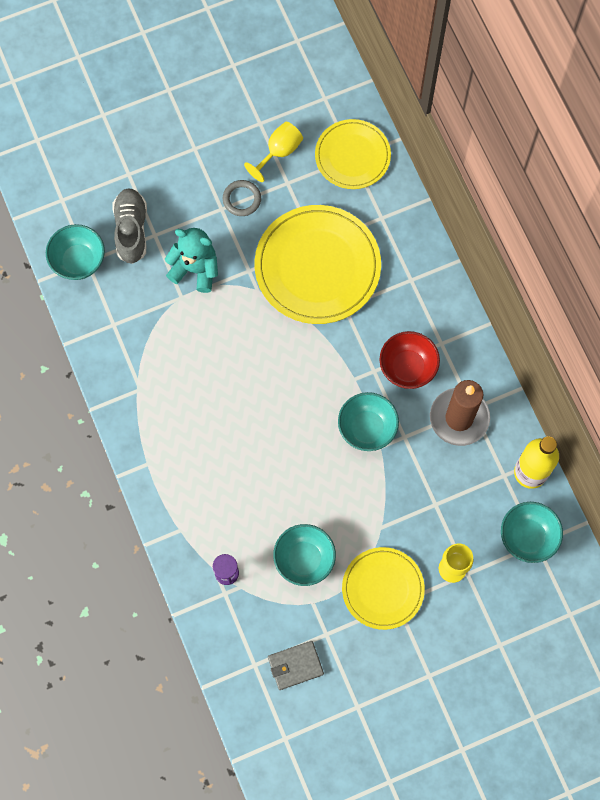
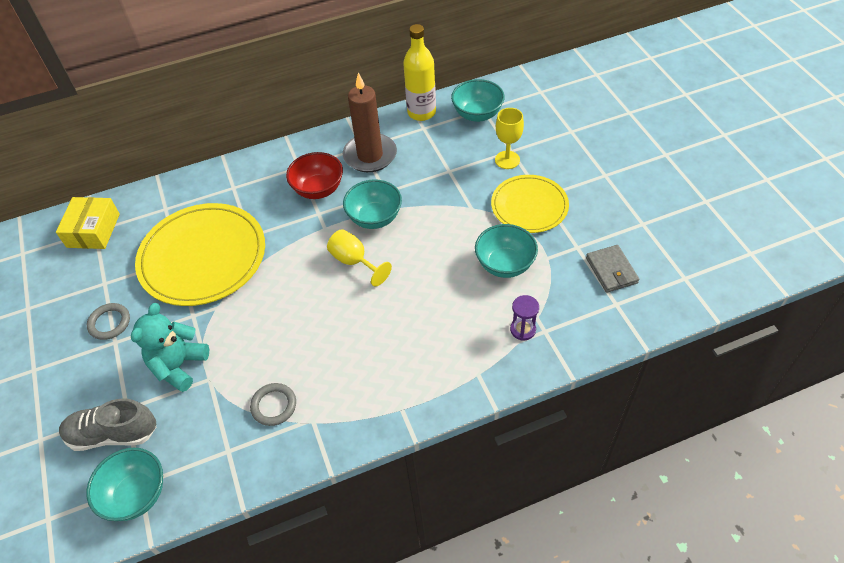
camera: 85 degrees left, 20 degrees down
yellow goblet [244,122,303,182] -> yellow goblet moved to [327,229,392,287]
yellow plate [315,119,391,189] -> yellow box [56,197,120,249]
none -> grey ring [250,383,296,426]

